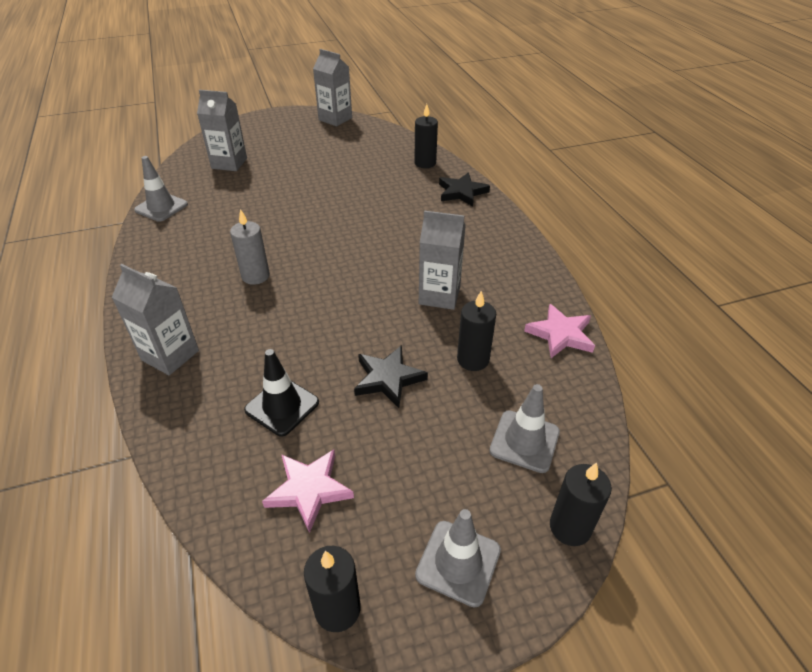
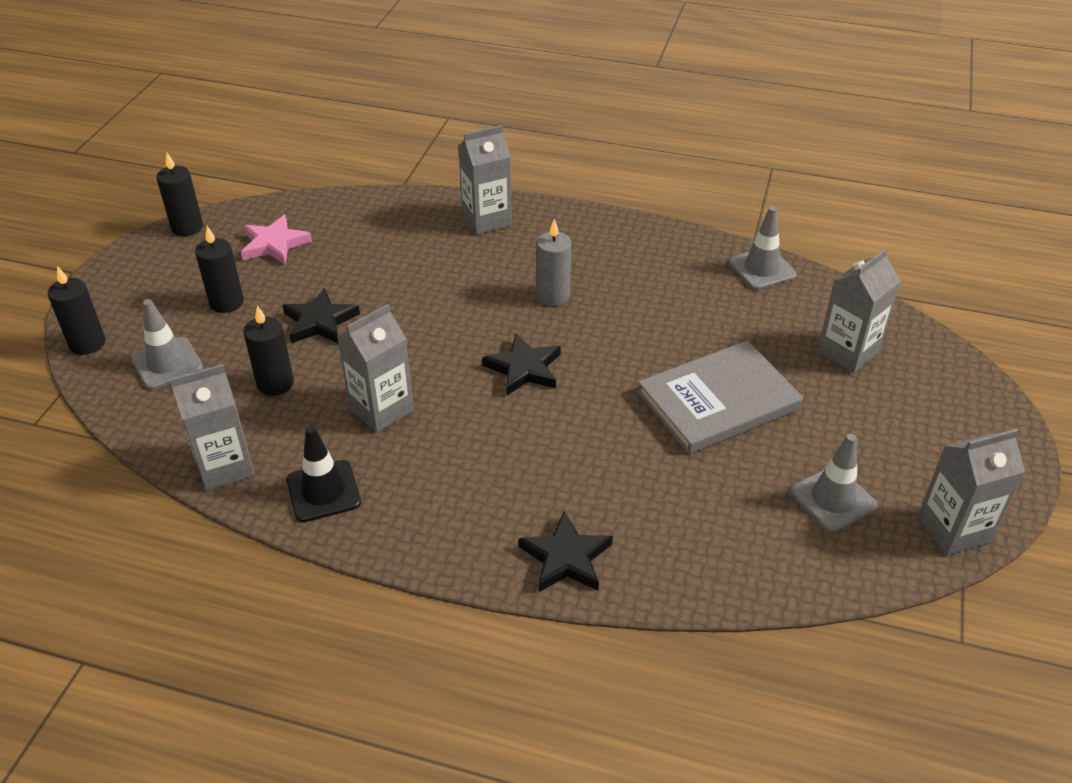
camera: 125 degrees right, 0 degrees up
black traffic cone [244,349,319,436] -> black traffic cone moved to [286,426,361,522]
black candle [414,104,438,168] -> black candle moved to [195,226,244,313]
grey traffic cone [415,509,501,608] -> grey traffic cone moved to [790,434,878,532]
pink star [524,304,595,358] -> grey carton [170,364,255,491]
none -> black star [482,333,561,396]
none -> grey book [637,341,803,454]

